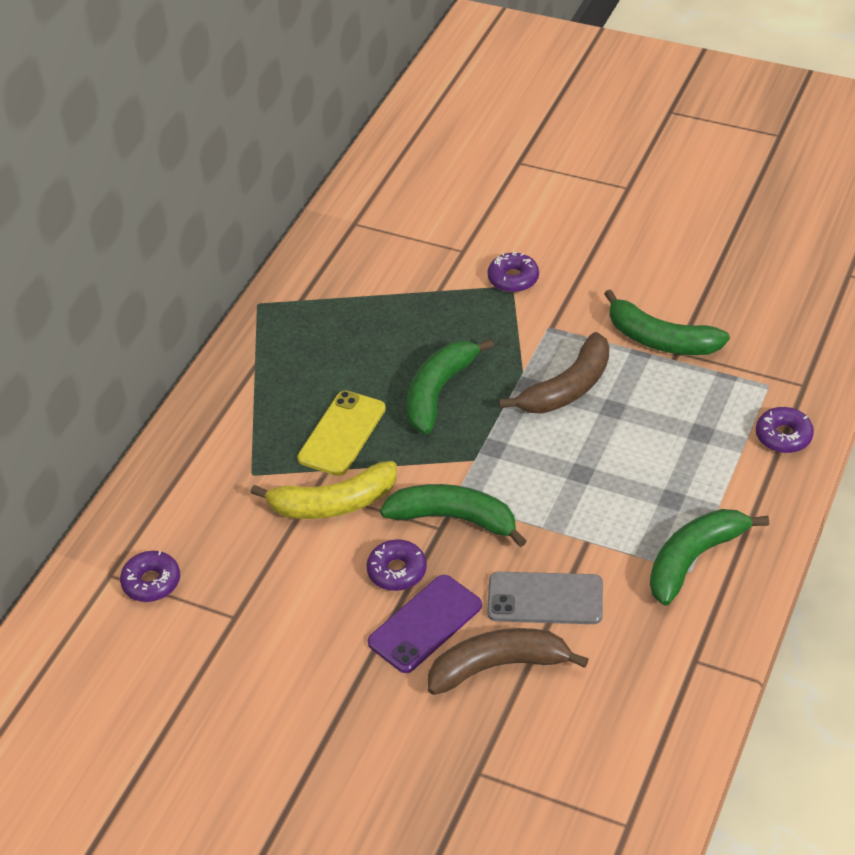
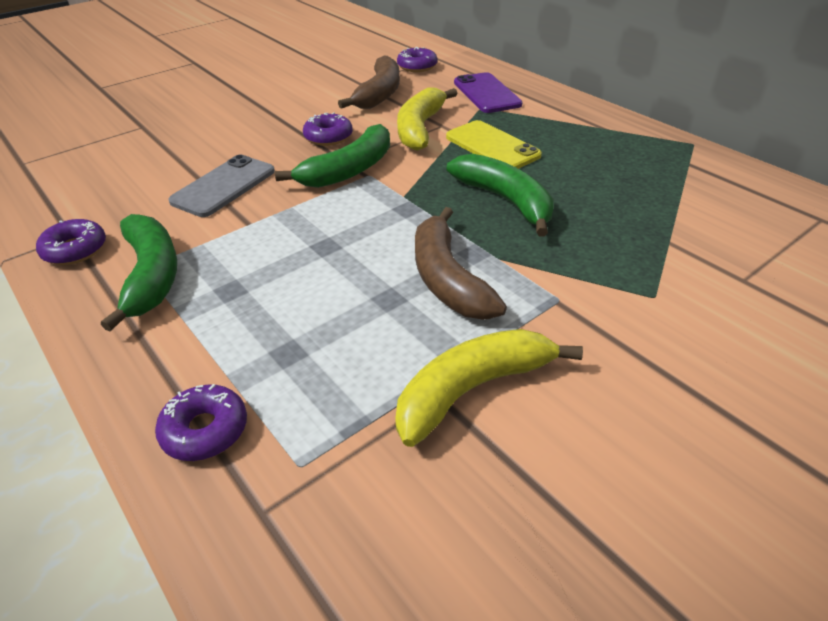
camera: 115 degrees right, 5 degrees down
purple phone [368,575,482,673] -> purple phone moved to [454,72,523,113]
brown banana [428,628,589,695] -> brown banana moved to [338,56,400,109]
purple donut [487,252,539,293] -> purple donut moved to [36,219,106,265]
green banana [604,289,730,355] -> yellow banana [395,329,583,447]

